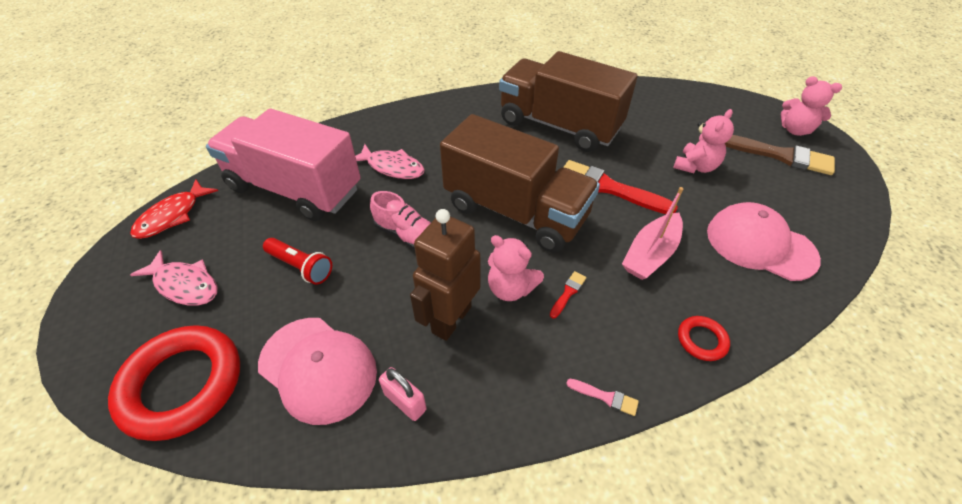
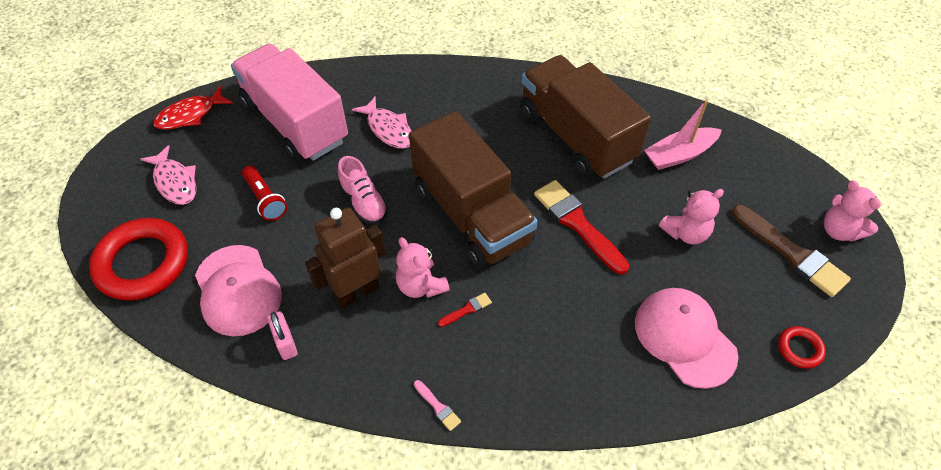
camera: 25 degrees right, 5 degrees up
pink boat [622,187,683,280] -> pink boat moved to [644,99,722,170]
red ring [678,316,730,361] -> red ring moved to [778,326,826,369]

